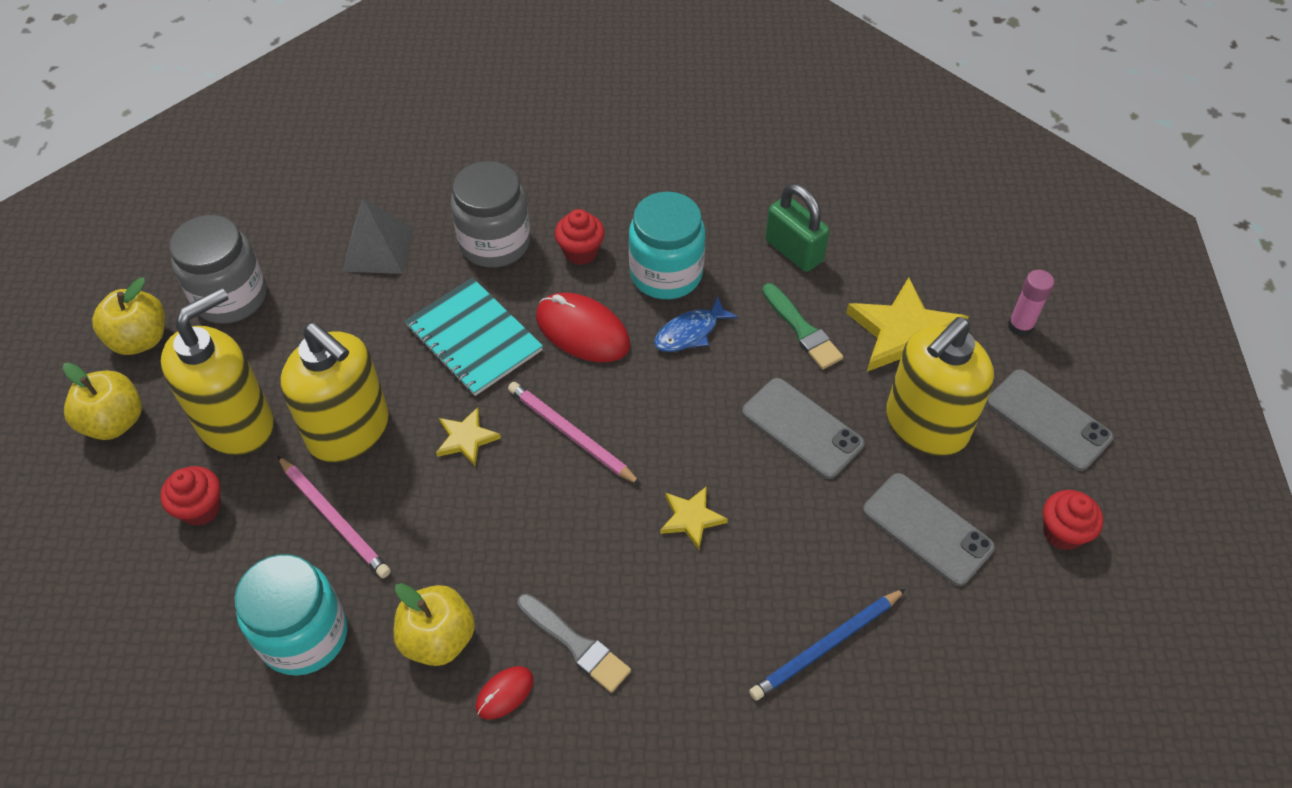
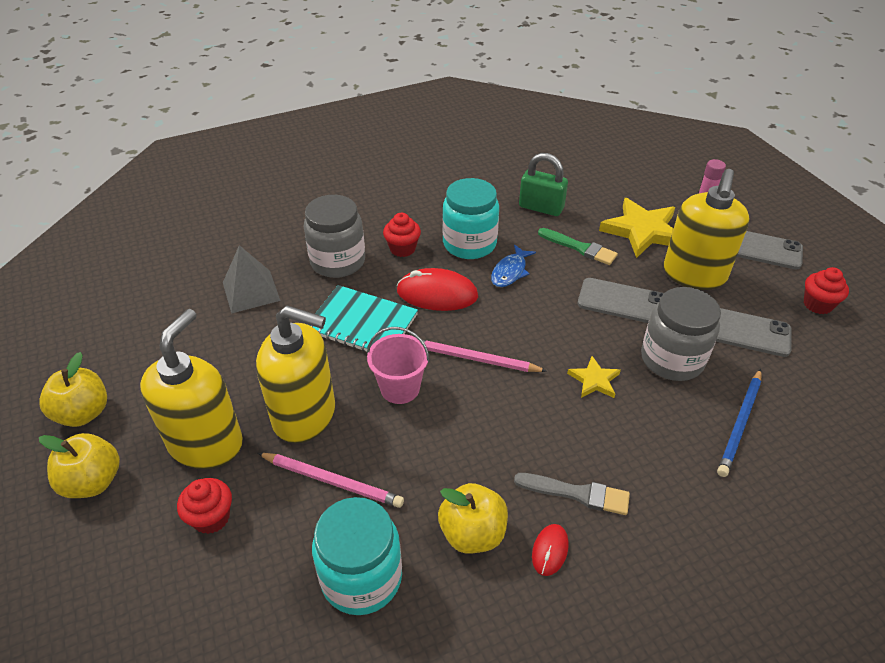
camera: 25 degrees left, 10 degrees down
grey jar [169,215,267,324] -> grey jar moved to [641,287,721,381]
yellow star [436,407,501,466] -> pink bucket [367,327,430,404]

